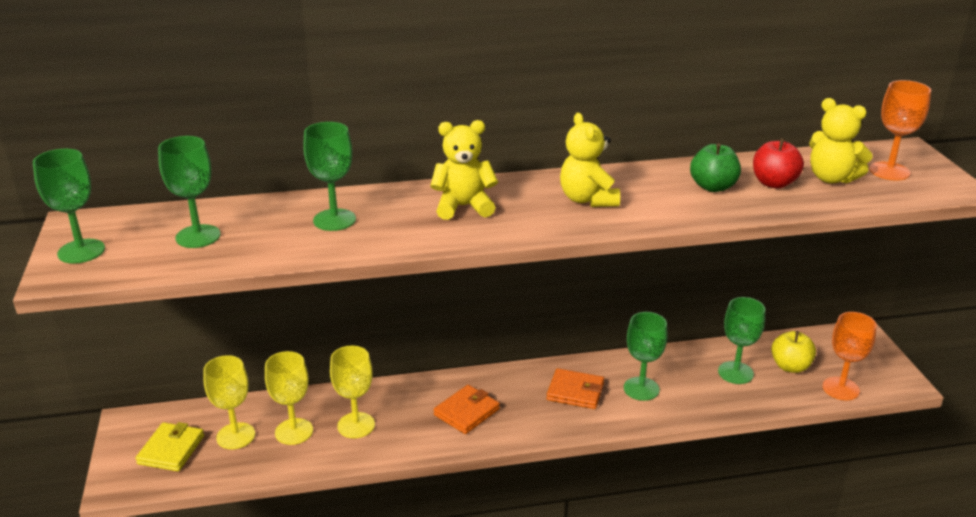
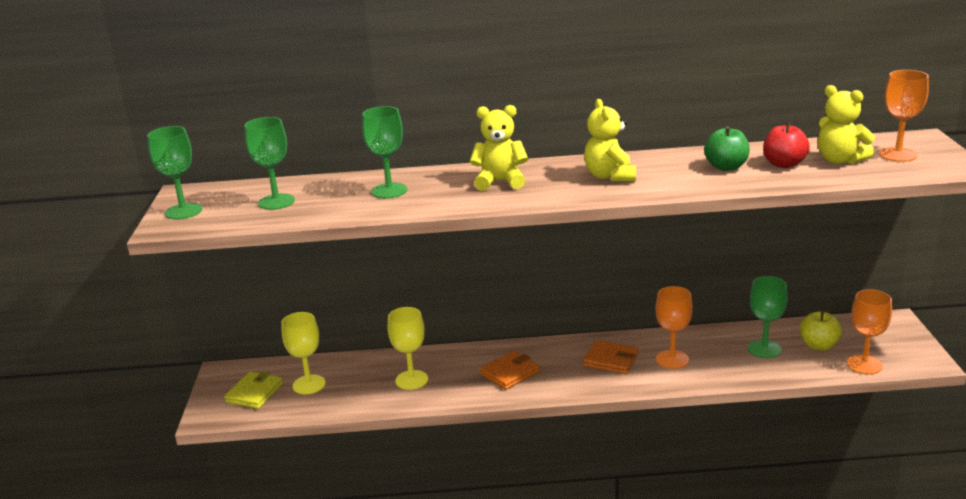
camera: 10 degrees right, 5 degrees down
yellow goblet [265,351,313,445] -> none
green goblet [624,312,668,401] -> orange goblet [655,286,693,369]

